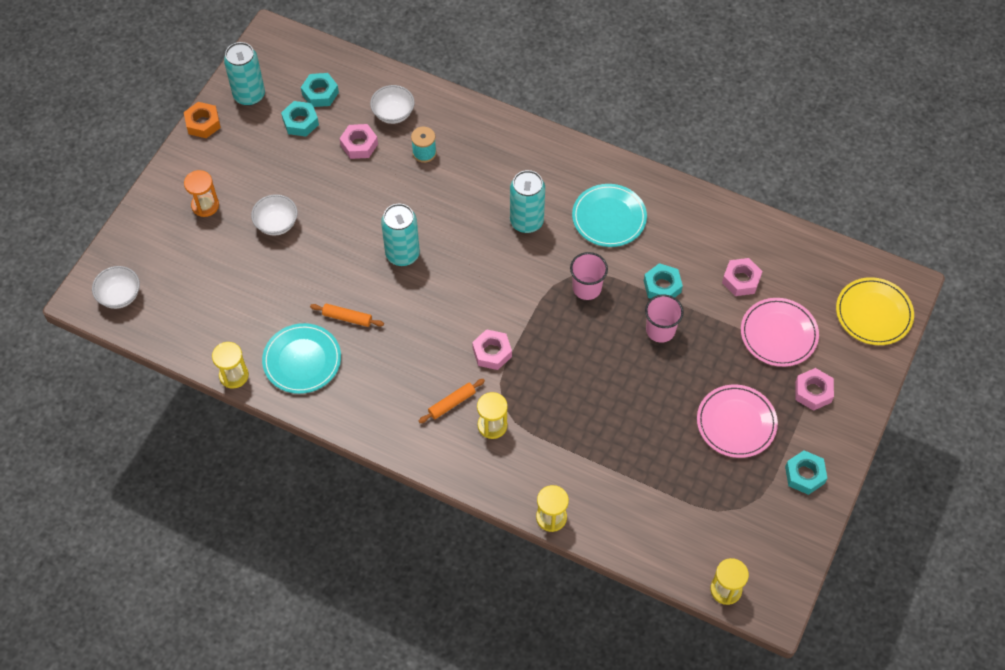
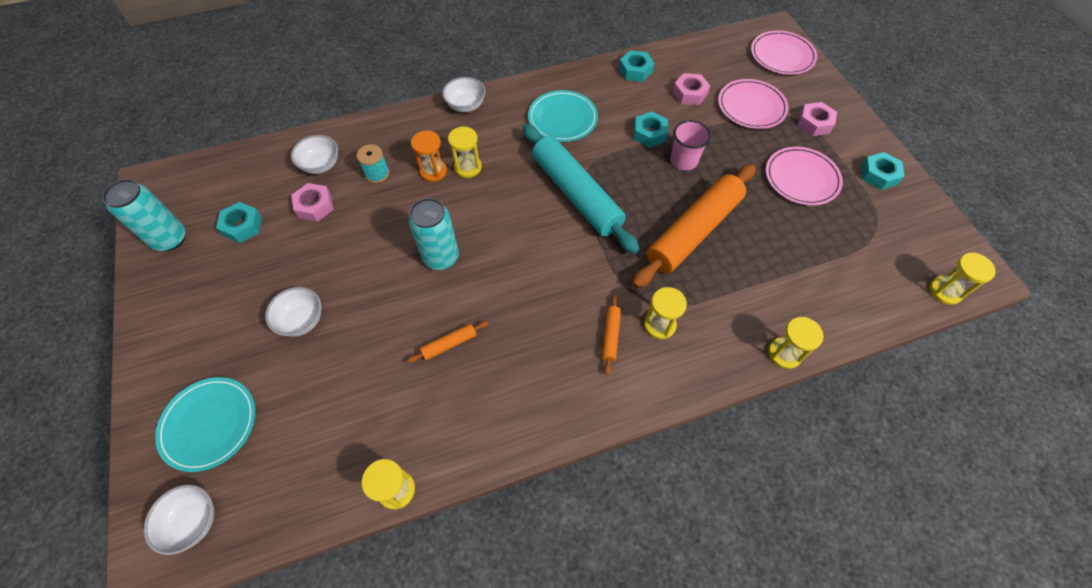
camera: 45 degrees left, 0 degrees up
orange nut [184,102,221,138] -> none
orange hourglass [184,170,219,217] -> orange hourglass moved to [411,131,447,182]
turquoise plate [262,323,341,394] -> turquoise plate moved to [155,377,256,472]
turquoise nut [301,73,339,107] -> turquoise nut moved to [619,50,654,82]
pink nut [472,329,512,370] -> none
turquoise can [510,170,545,233] -> none
pink cup [570,252,608,300] -> none
yellow plate [836,277,914,345] -> pink plate [751,30,817,75]
none -> white bowl [442,77,486,112]
none -> yellow hourglass [448,126,482,178]
none -> turquoise rolling pin [523,124,640,254]
none -> orange rolling pin [632,164,756,288]

